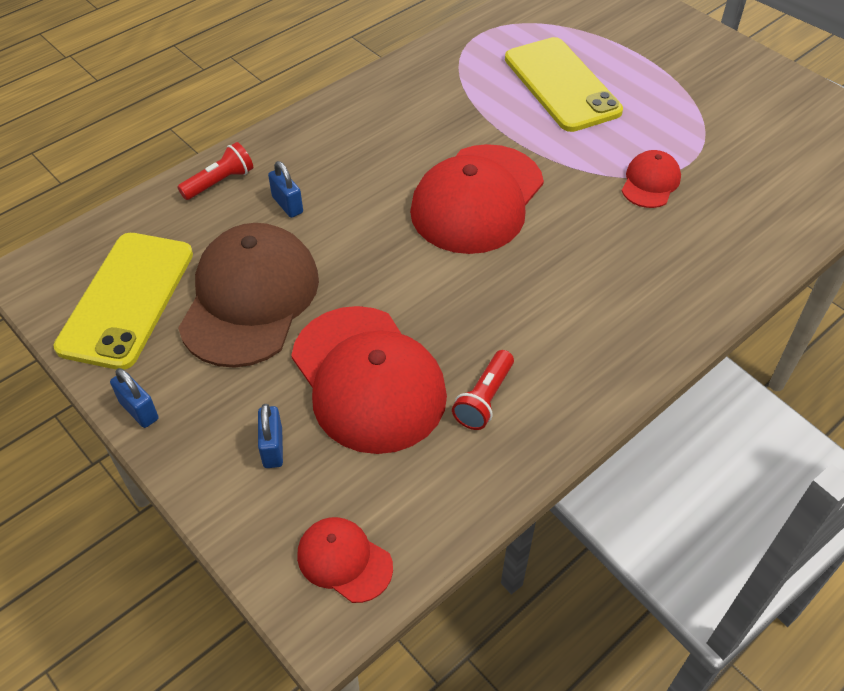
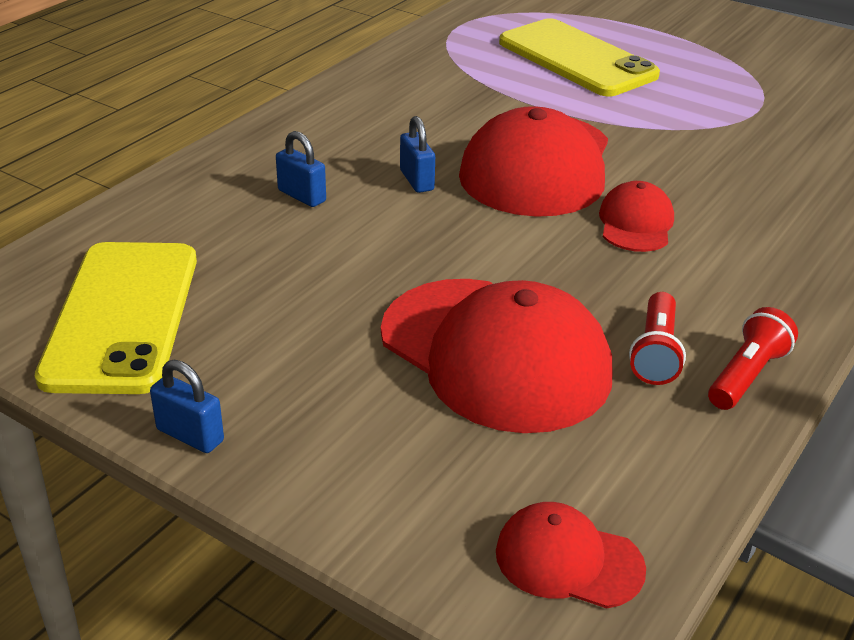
camera: 15 degrees left, 15 degrees down
red flashlight [178,142,253,200] -> red flashlight moved to [708,307,798,410]
brown cap [178,223,319,368] -> none
blue padlock [258,404,283,468] -> blue padlock moved to [400,116,435,193]
red cap [622,150,681,208] -> red cap moved to [599,181,674,252]

